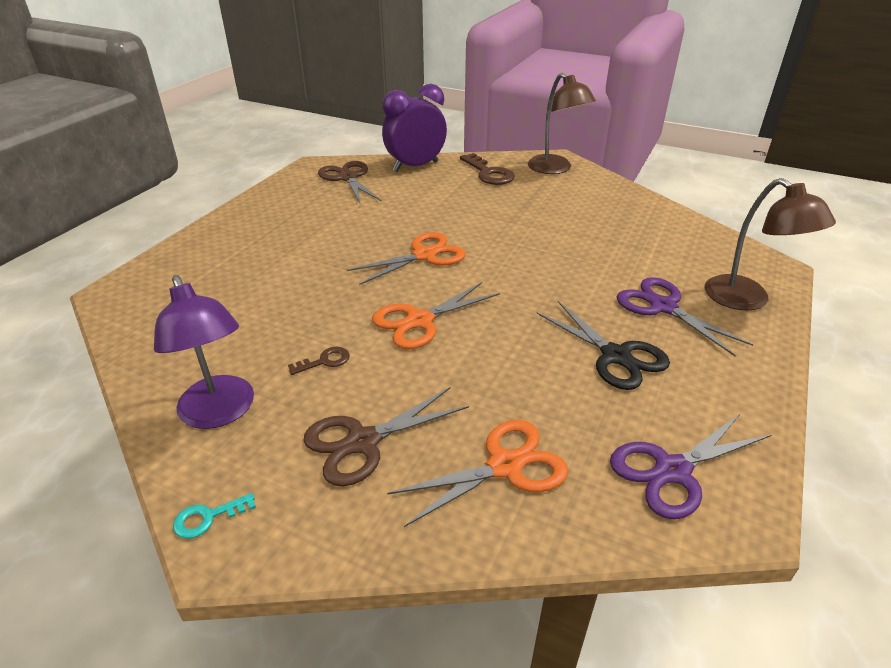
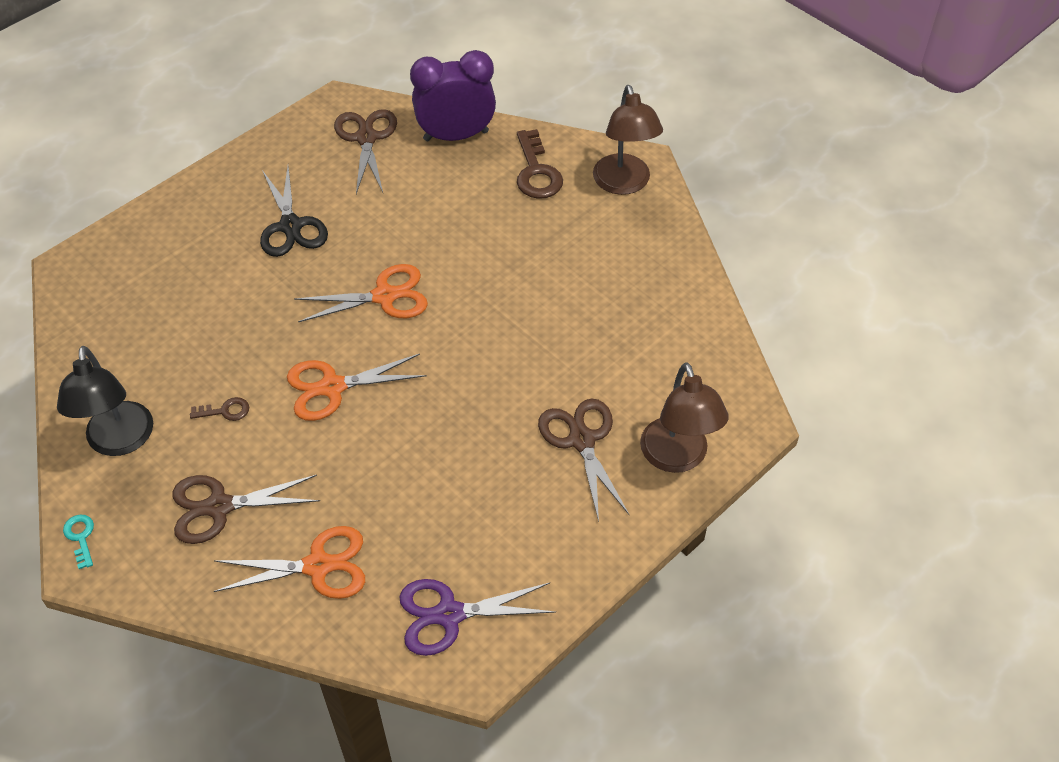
camera: 20 degrees right, 15 degrees up
purple lamp [154,275,254,429] -> black lamp [57,346,153,456]
turquoise key [173,493,256,539] -> turquoise key turned 75 degrees clockwise [63,515,94,569]
black scissors [537,301,670,390] -> black scissors moved to [260,166,328,257]
purple scissors [617,277,753,356] -> brown scissors [538,399,629,522]

